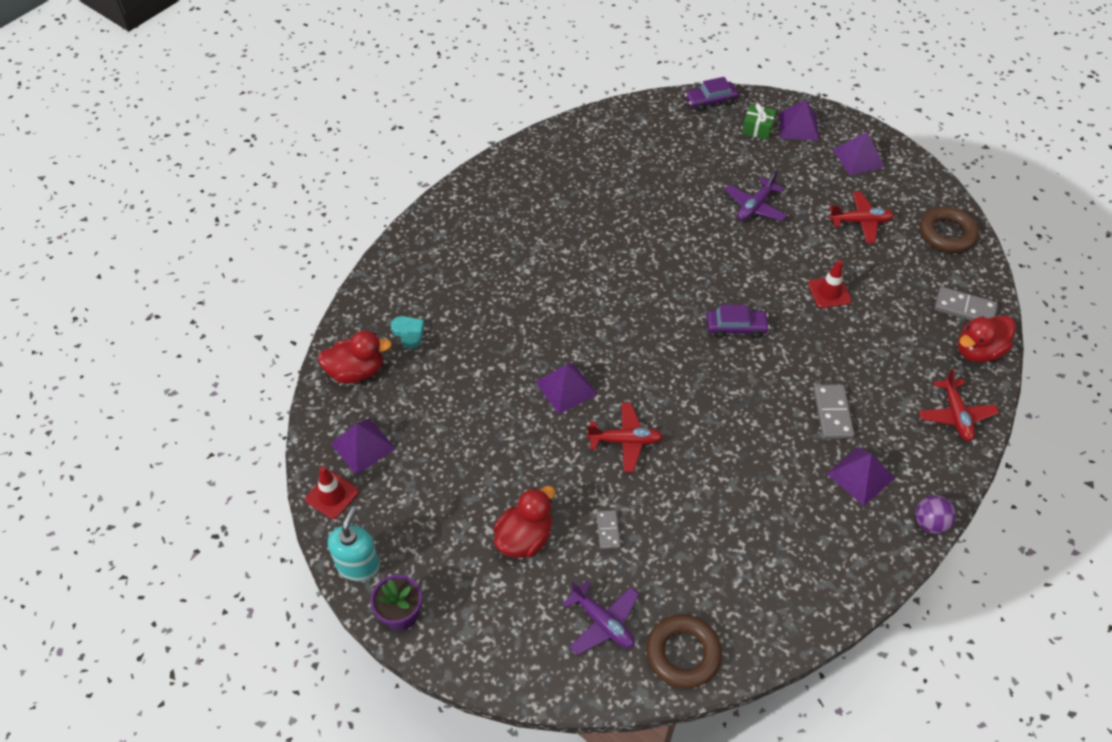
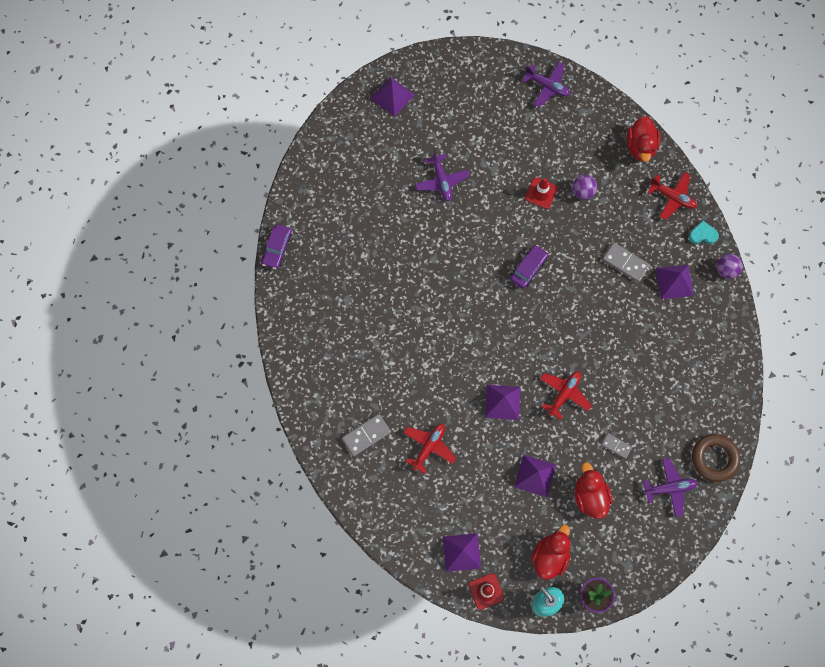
camera: 55 degrees left, 20 degrees up
red duck [317,331,392,384] -> red duck moved to [531,525,571,580]
turquoise heart [391,316,425,349] -> turquoise heart moved to [689,221,719,244]
purple car [685,77,738,112] -> purple car moved to [261,224,292,269]
green gift [742,103,776,140] -> none
red plane [829,192,894,243] -> red plane moved to [404,424,456,474]
purple pyramid [833,132,885,175] -> purple pyramid moved to [514,455,556,497]
brown ring [920,207,979,253] -> purple plane [523,62,570,107]
grey domino [934,287,998,321] -> grey domino moved to [342,414,391,456]
none -> purple ball [572,175,597,200]

